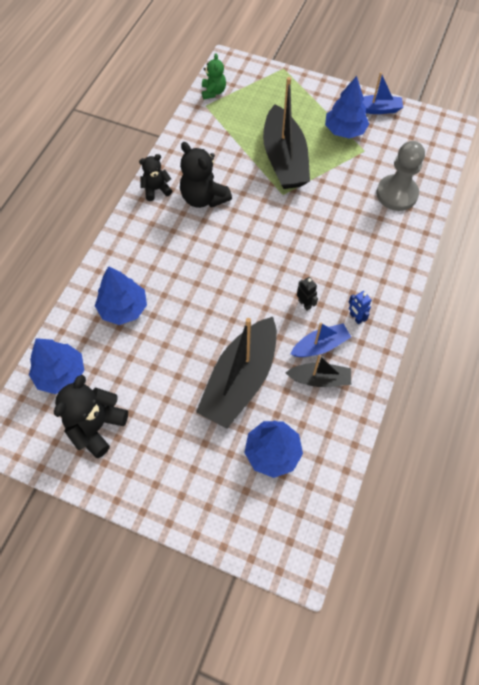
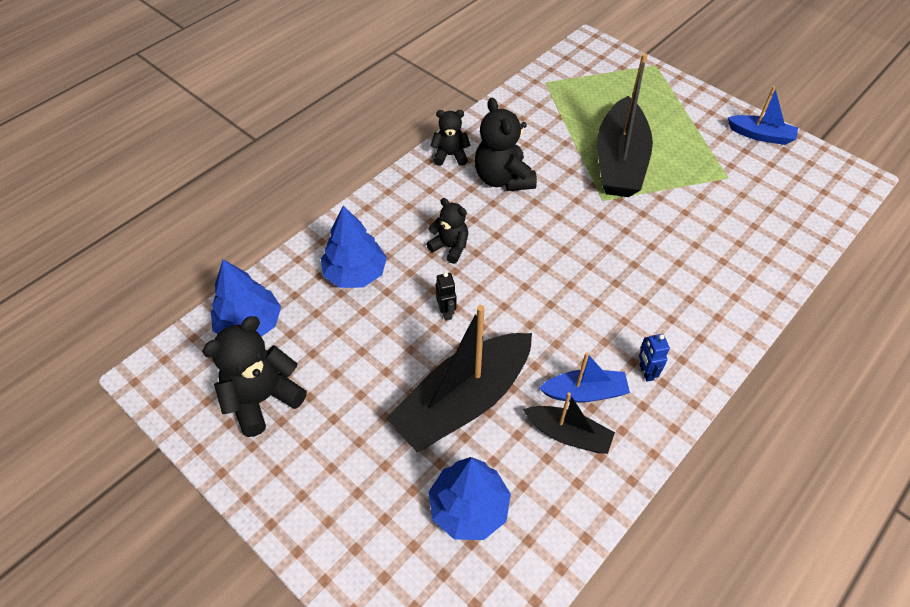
camera: 20 degrees right, 10 degrees down
green teddy bear [202,53,226,99] -> none
black robot [297,277,318,311] -> black robot moved to [436,272,457,321]
blue tree [325,76,369,139] -> none
grey pawn [377,141,425,211] -> none
none -> black teddy bear [426,198,468,264]

